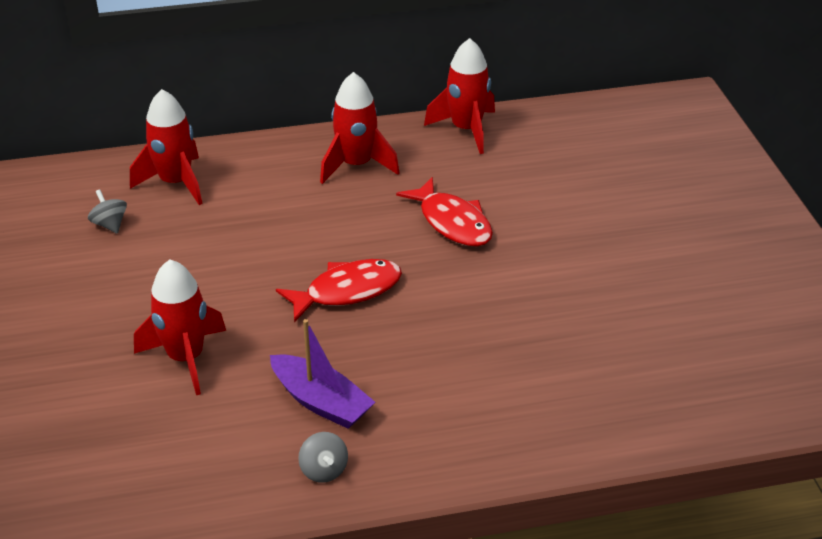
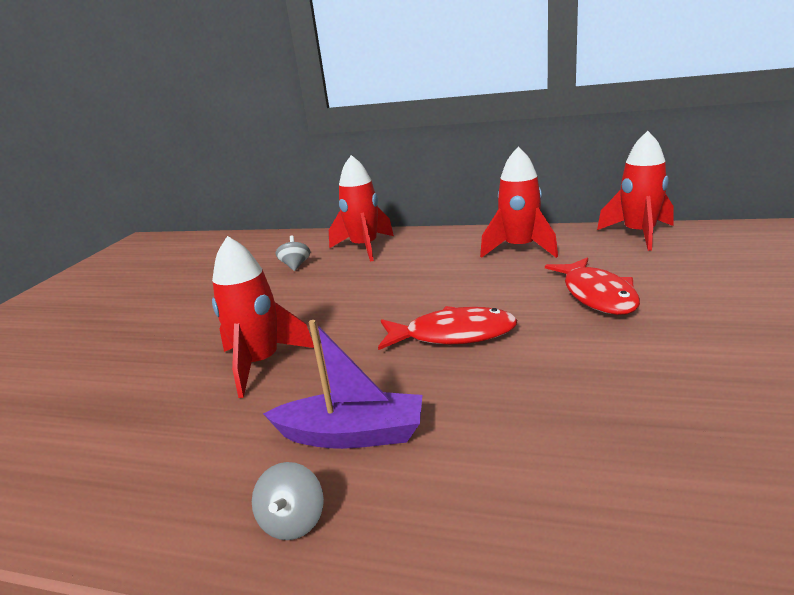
camera: 30 degrees right, 15 degrees down
purple boat [270,319,375,429] -> purple boat turned 60 degrees counterclockwise [263,320,422,449]

